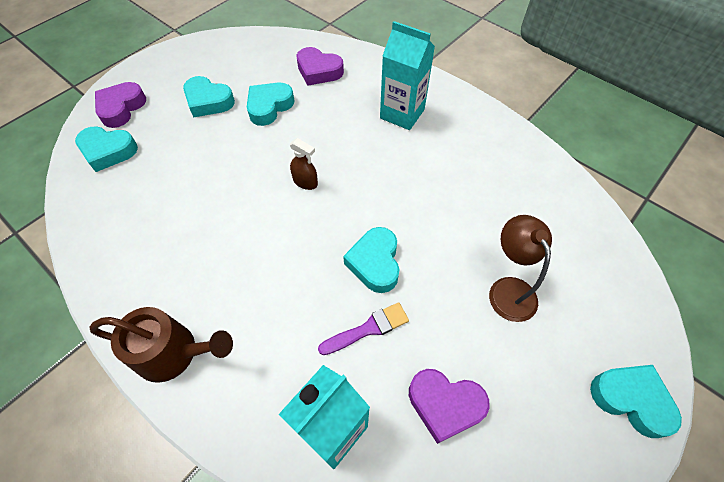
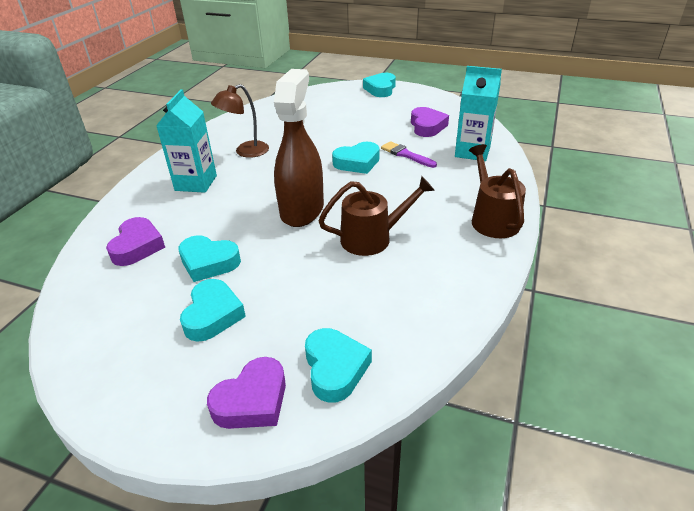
camera: 110 degrees left, 20 degrees down
purple heart [95,82,146,128] -> purple heart turned 45 degrees counterclockwise [207,357,286,429]
brown spray bottle [290,138,318,190] -> brown spray bottle [274,69,324,227], size x2.47
brown lamp [489,215,552,322] -> brown lamp moved to [211,84,269,158]
none -> brown watering can [318,176,435,256]

